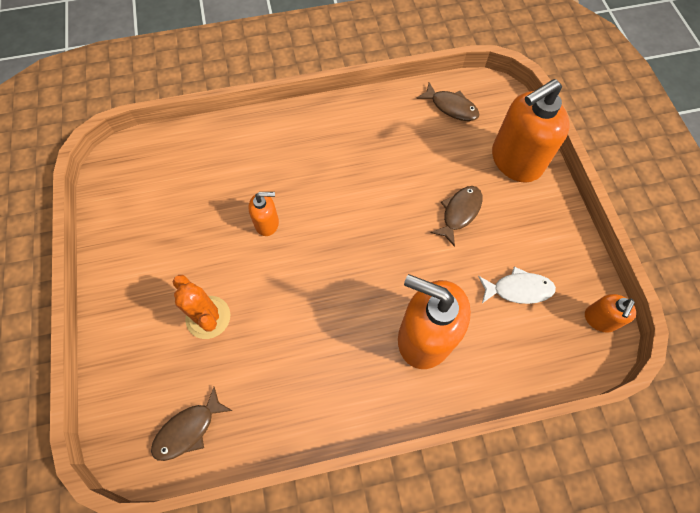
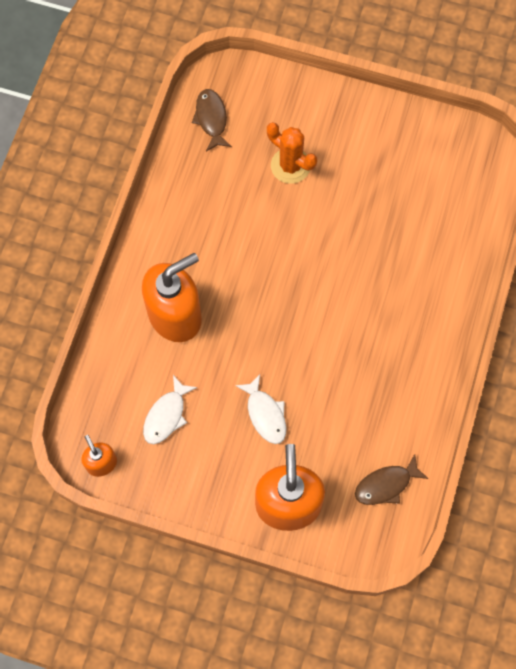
camera: 120 degrees right, 5 degrees up
orange cactus [172,275,231,339] -> orange cactus turned 45 degrees clockwise [267,122,317,184]
orange soap dispenser [248,192,279,236] -> none
brown fish [431,186,482,247] -> white fish [235,374,286,444]

